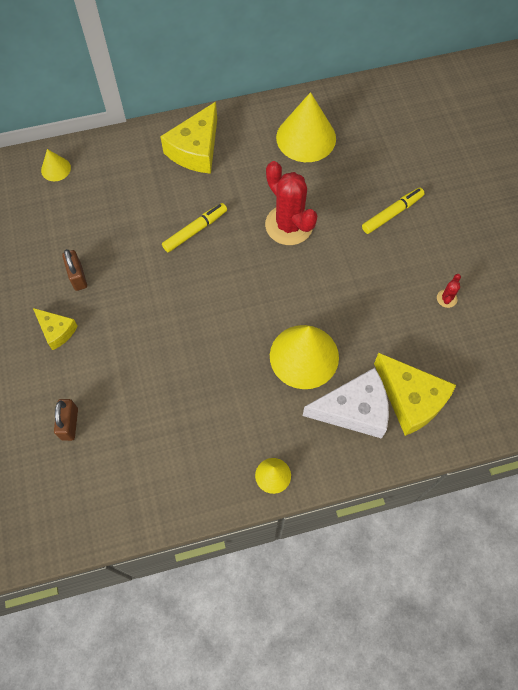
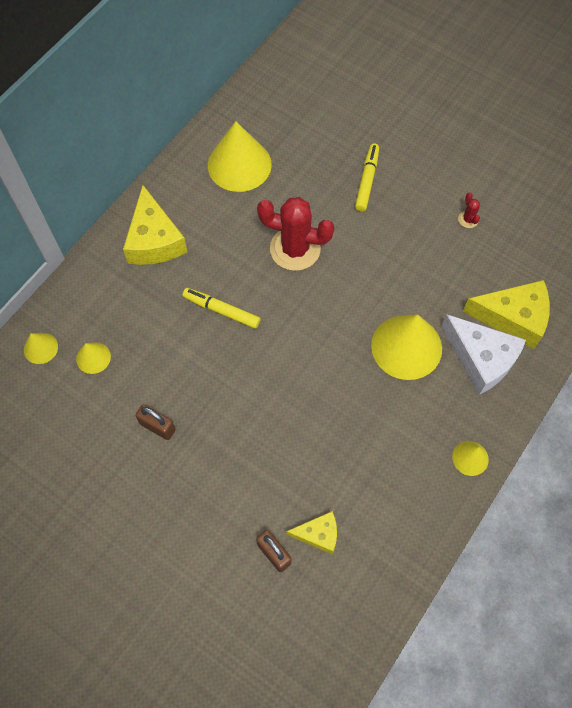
camera: 40 degrees left, 0 degrees up
yellow cheese [33,308,78,350] -> yellow cheese moved to [286,511,337,555]
yellow marker [162,203,227,252] -> yellow marker turned 75 degrees counterclockwise [183,288,261,329]
white cheese [303,368,389,439] -> white cheese turned 90 degrees clockwise [441,314,526,395]
none -> yellow cone [76,342,111,374]

